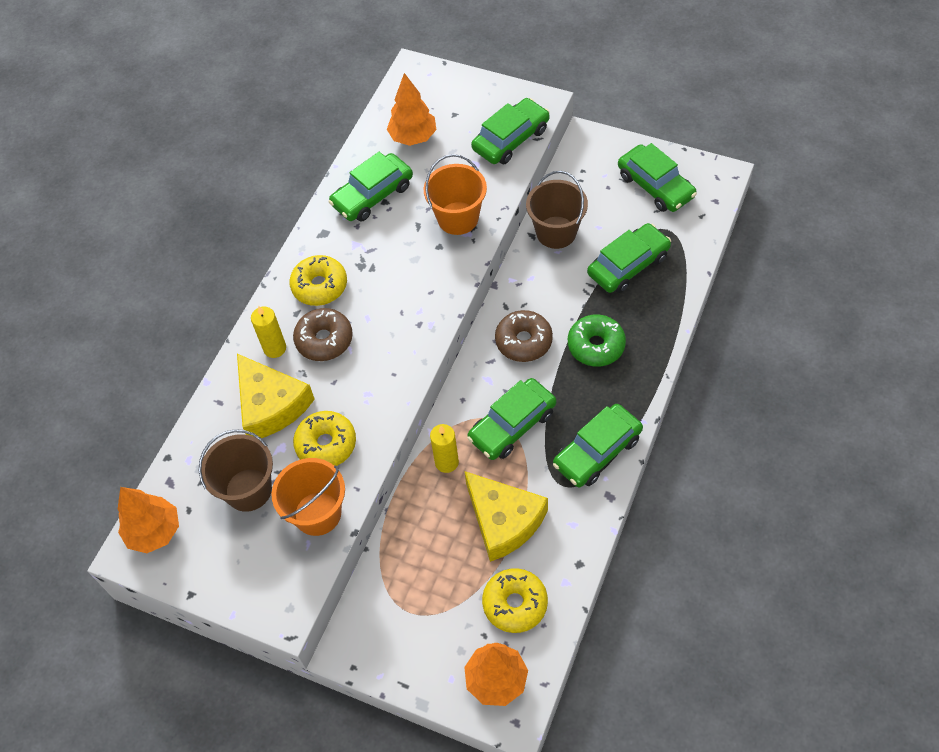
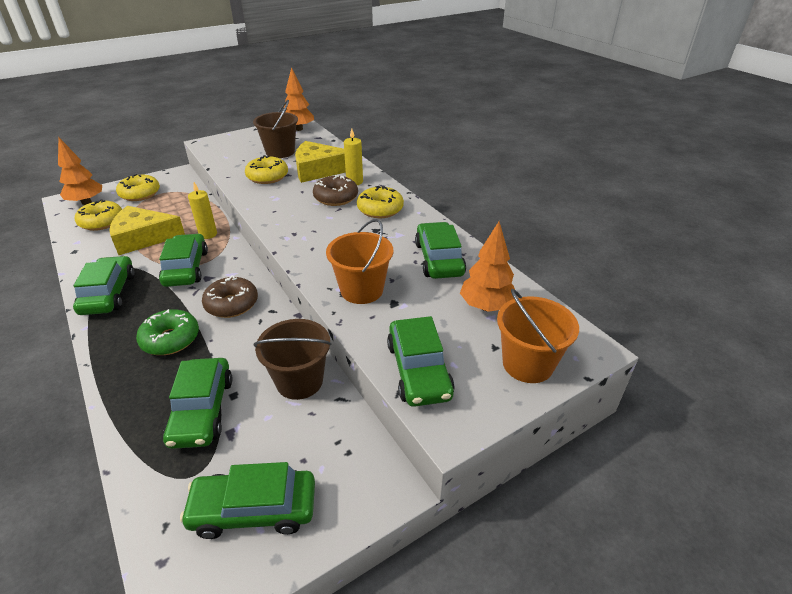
camera: 120 degrees right, 20 degrees down
orange bucket [271,458,345,536] -> orange bucket moved to [497,289,579,383]
none -> yellow donut [116,174,160,201]

